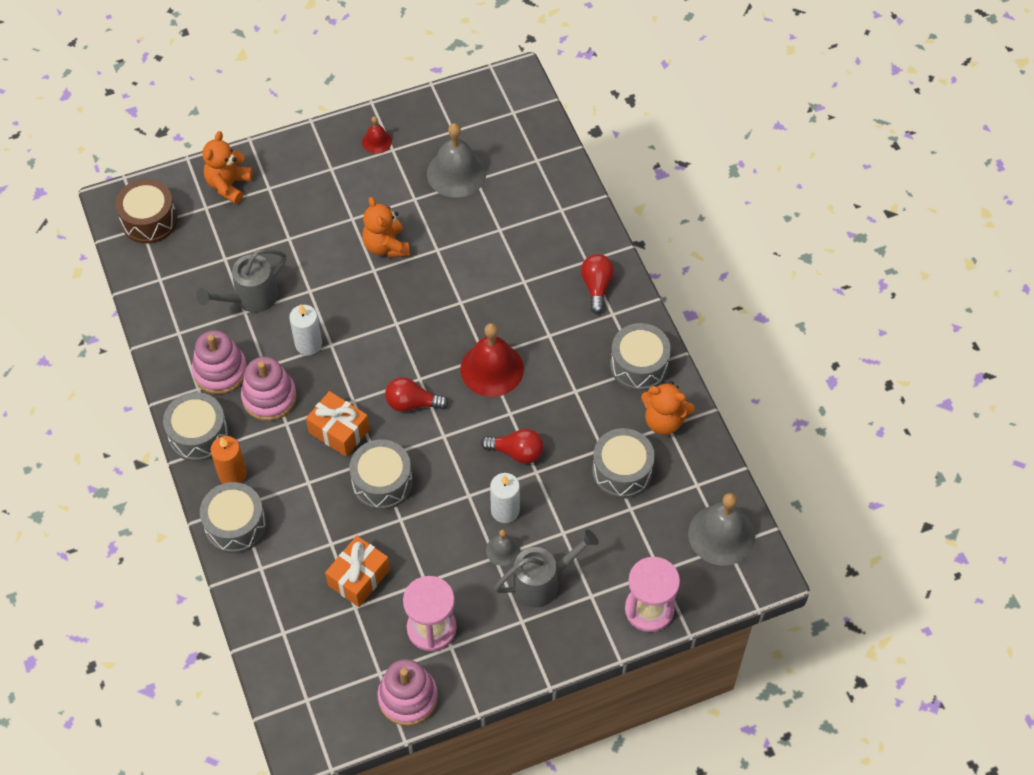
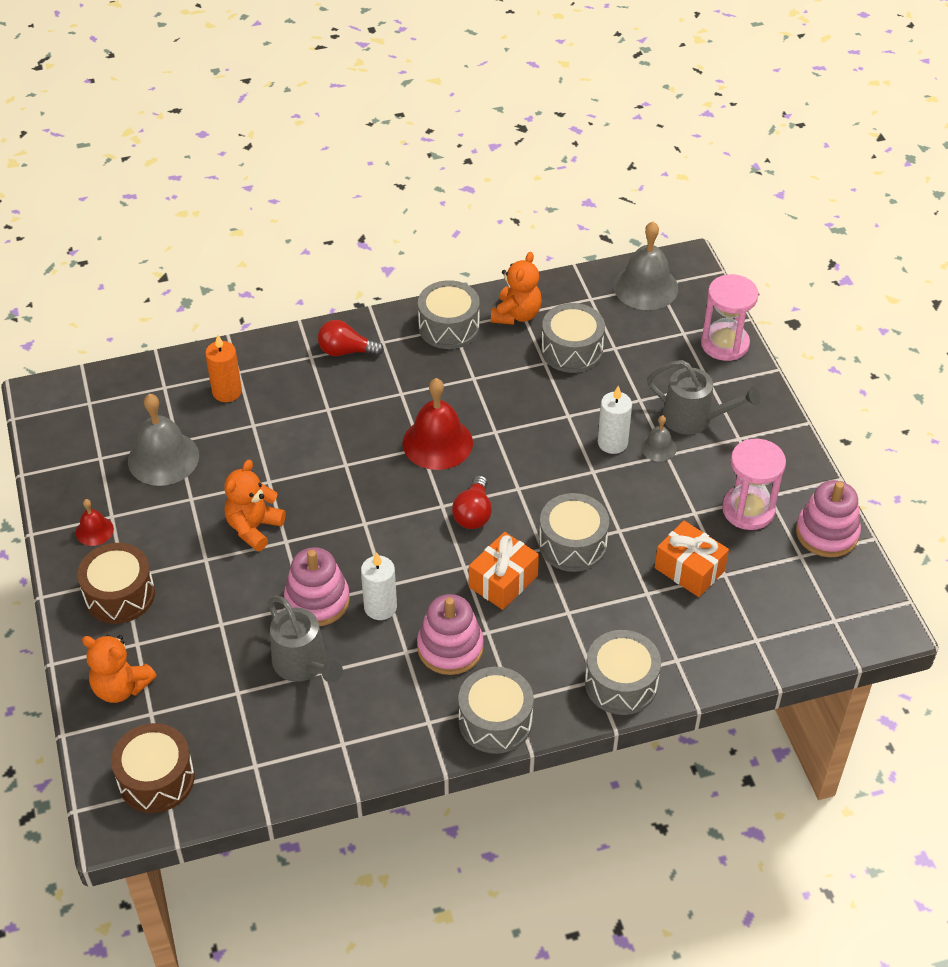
camera: 85 degrees left, 10 degrees down
pink stacking toy [192,330,247,394] -> pink stacking toy moved to [284,547,350,626]
orange candle [210,436,247,484] -> orange candle moved to [205,334,242,402]
orange teddy bear [362,197,410,258] -> orange teddy bear turned 135 degrees clockwise [224,460,286,551]
red light bulb [481,429,544,464] -> none
grey watering can [494,529,599,608] -> grey watering can turned 135 degrees clockwise [647,360,761,435]
none -> brown drum [77,543,155,624]

